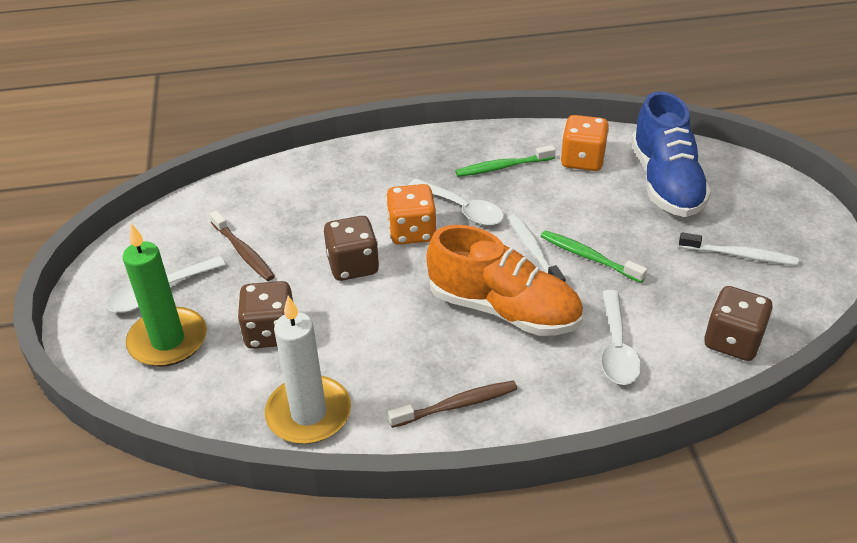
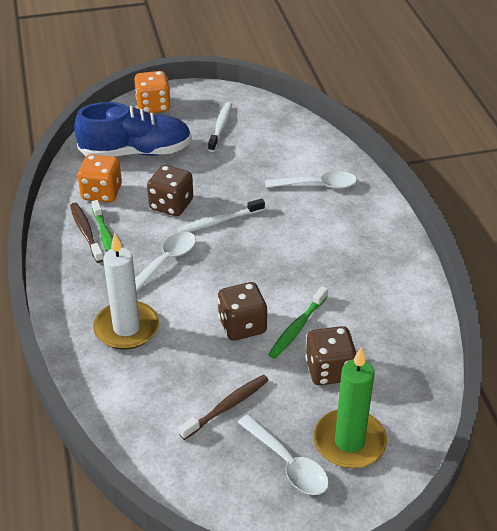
camera: 95 degrees left, 0 degrees up
white candle [265,296,351,444] -> white candle moved to [93,233,159,349]
orange dice [386,184,436,245] -> orange dice moved to [134,71,171,113]
brown toothbrush [388,381,517,428] -> brown toothbrush moved to [70,203,103,263]
orange shoe [426,225,583,336] -> none
green toothbrush [541,230,647,283] -> green toothbrush moved to [268,286,328,359]
brown dice [704,286,773,361] -> brown dice moved to [147,165,193,216]

